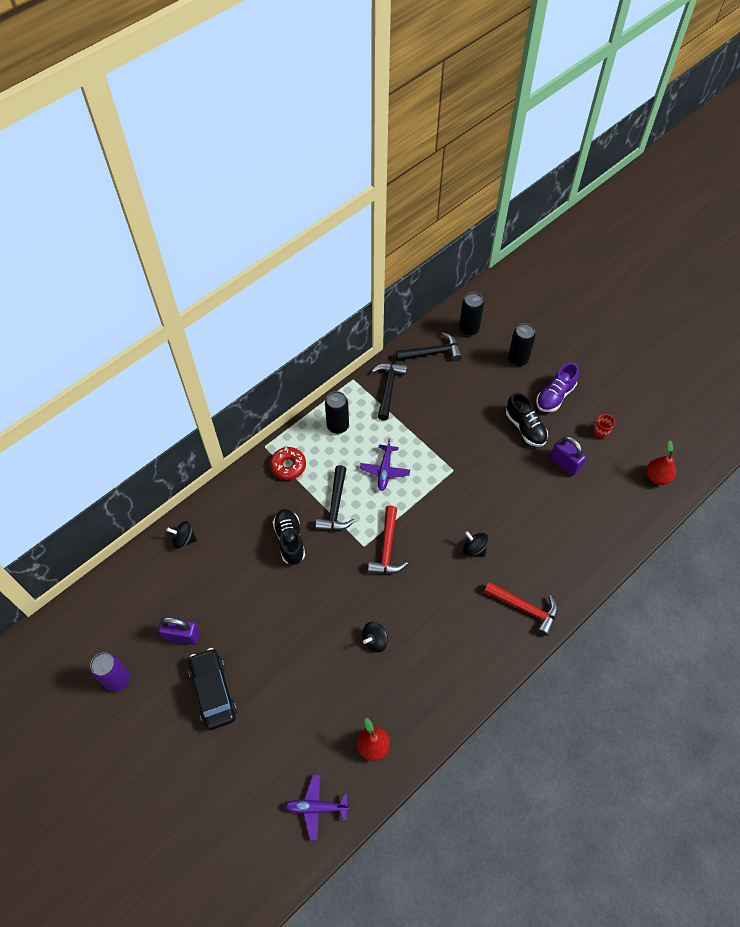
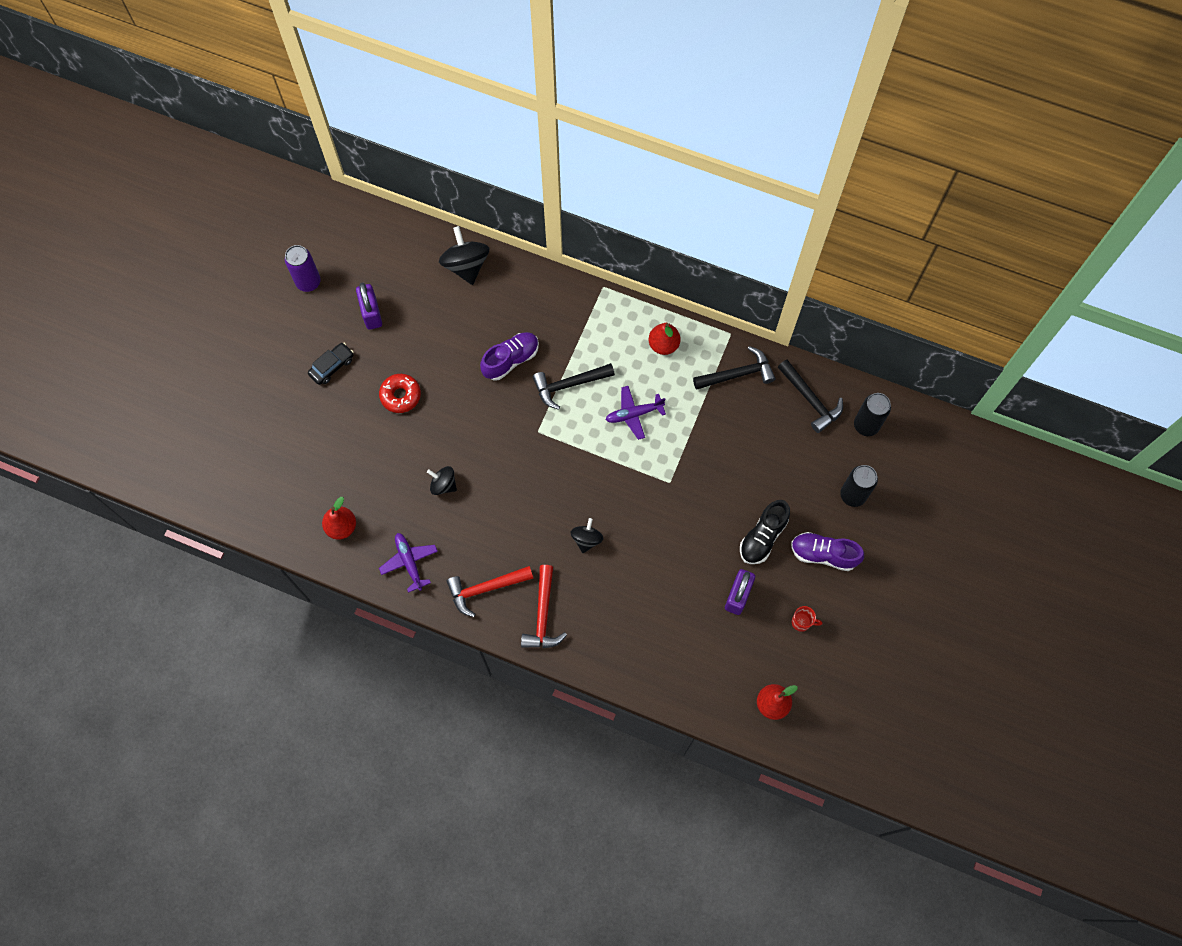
camera: 65 degrees right, 10 degrees up
black spinning top [166,521,197,549] -> black spinning top [439,226,489,285], size x1.67
black car [188,648,237,730] -> black car [308,343,354,385], size x0.62
red donut [270,447,306,480] -> red donut moved to [379,374,421,413]
black shoe [273,509,305,565] -> purple shoe [480,332,539,380]
purple plane [285,775,350,840] -> purple plane moved to [379,533,438,593]
black can [325,391,349,434] -> red pear [649,323,681,355]
red hammer [368,506,408,574] -> red hammer moved to [447,566,533,617]

